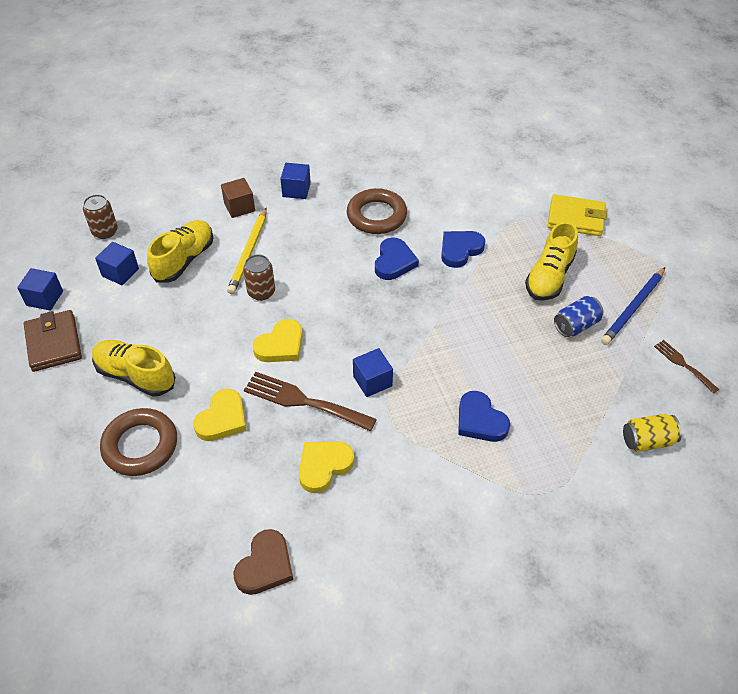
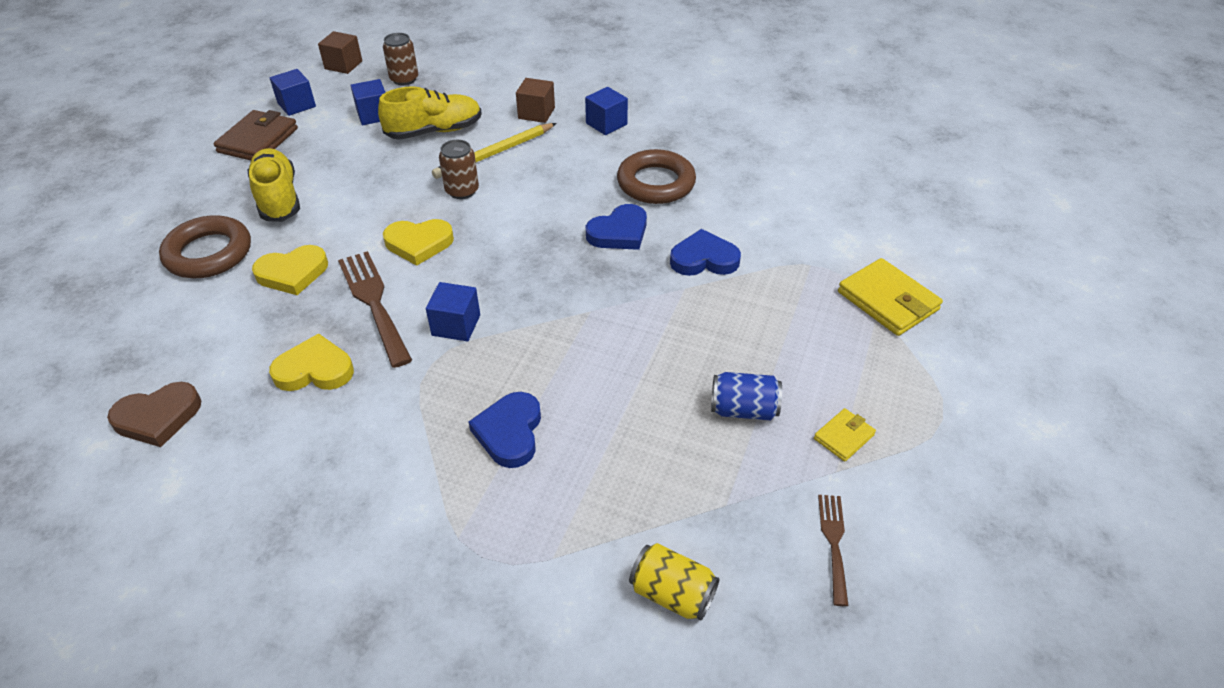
camera: 40 degrees right, 5 degrees down
yellow shoe [525,221,578,301] -> none
blue pencil [601,267,665,345] -> yellow wallet [814,408,876,462]
none -> brown cube [318,31,362,74]

